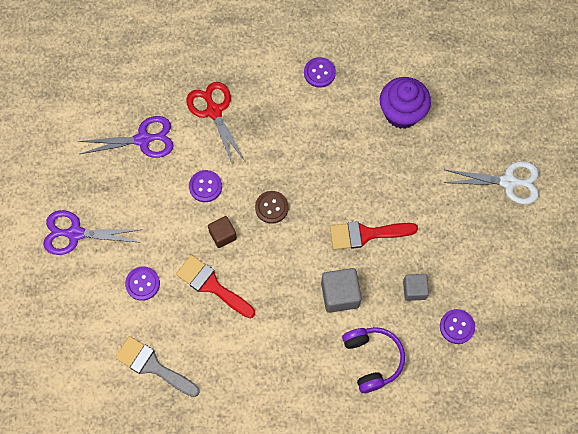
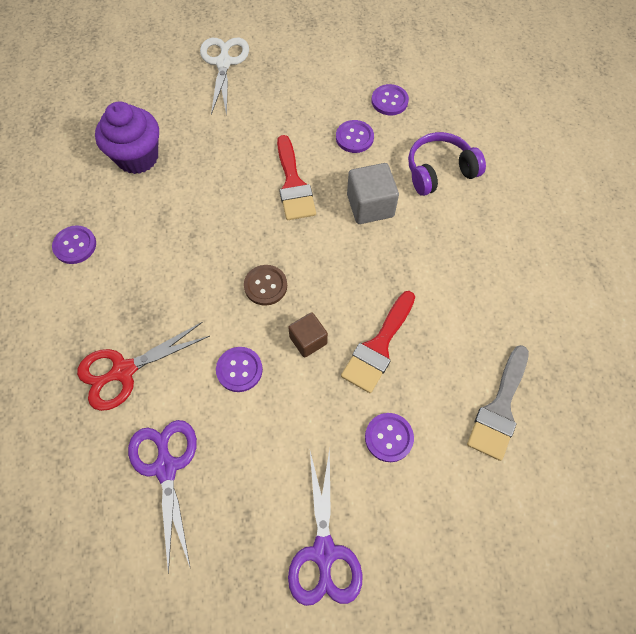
camera: 95 degrees left, 5 degrees down
grey cube [403,274,429,301] -> purple button [336,120,374,153]

